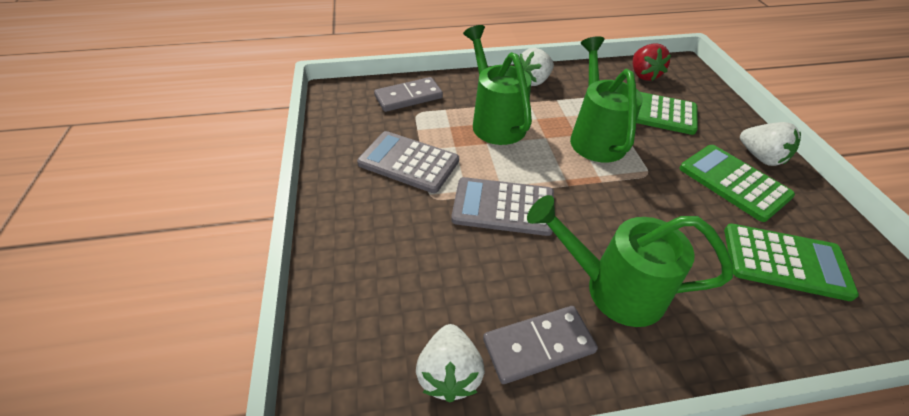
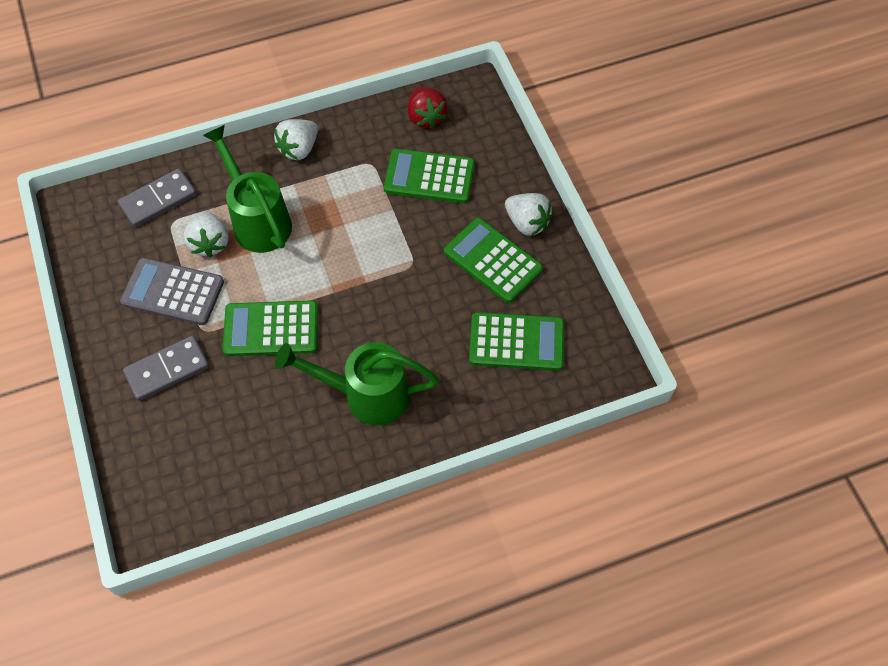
camera: 10 degrees left, 15 degrees up
white strawberry [416,324,485,402] -> white strawberry moved to [184,211,229,257]
grey calculator [451,177,554,236] -> green calculator [222,300,318,356]
grey domino [483,306,598,384] -> grey domino moved to [123,335,209,401]
green watering can [570,36,643,163] -> none

